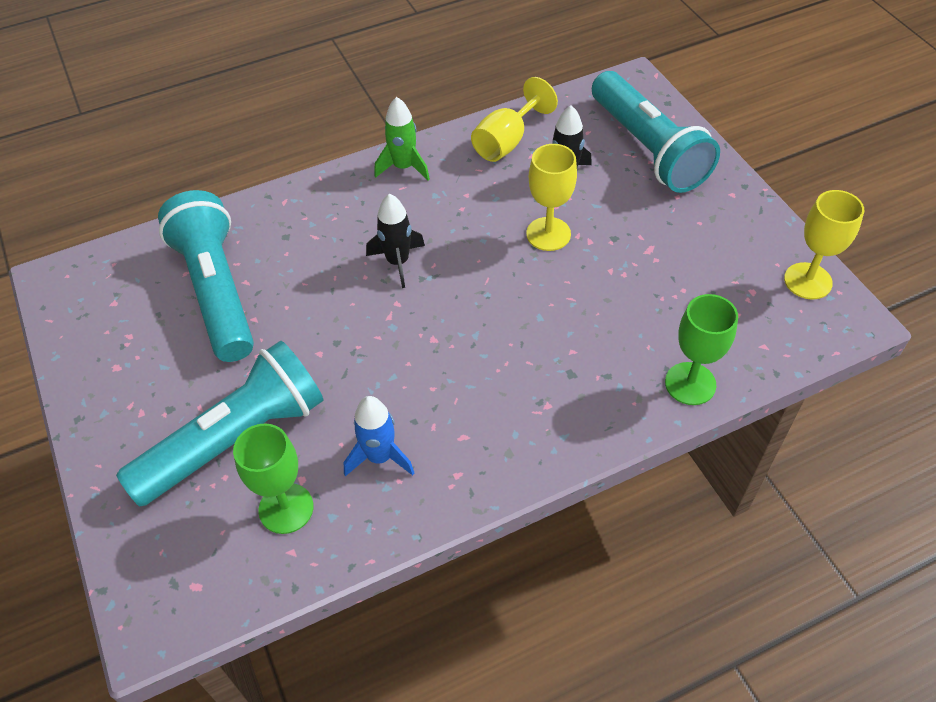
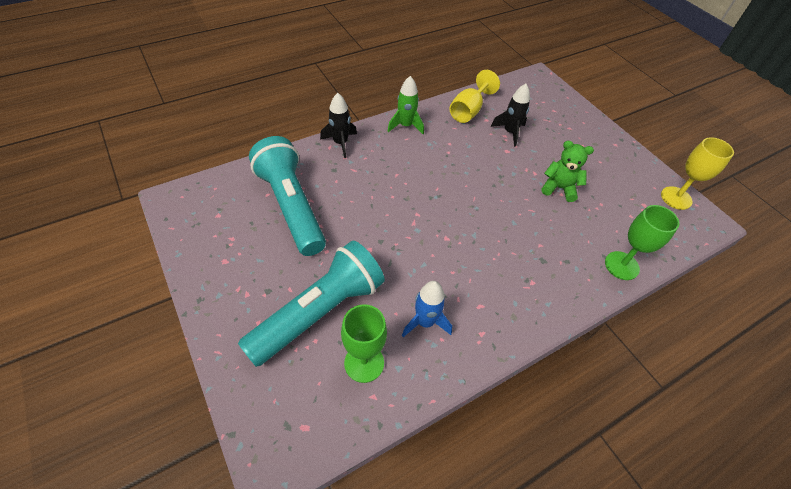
camera: 10 degrees left, 0 degrees up
black rocket [366,194,425,288] -> black rocket moved to [320,93,357,158]
yellow goblet [526,144,577,251] -> none
turquoise flashlight [592,71,720,193] -> none
none -> green teddy bear [541,141,594,202]

